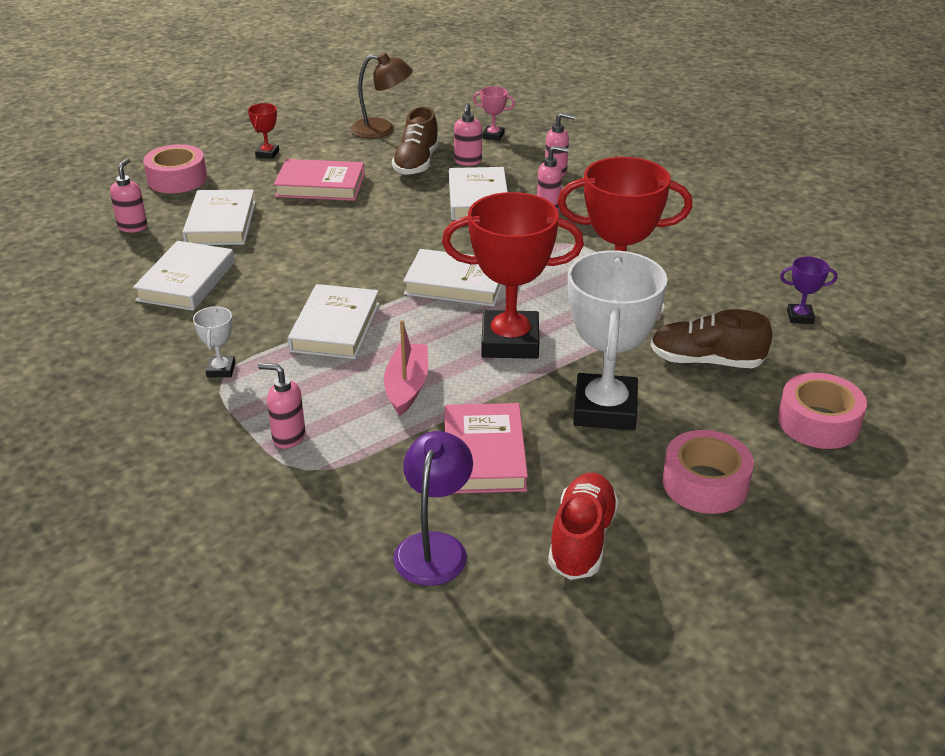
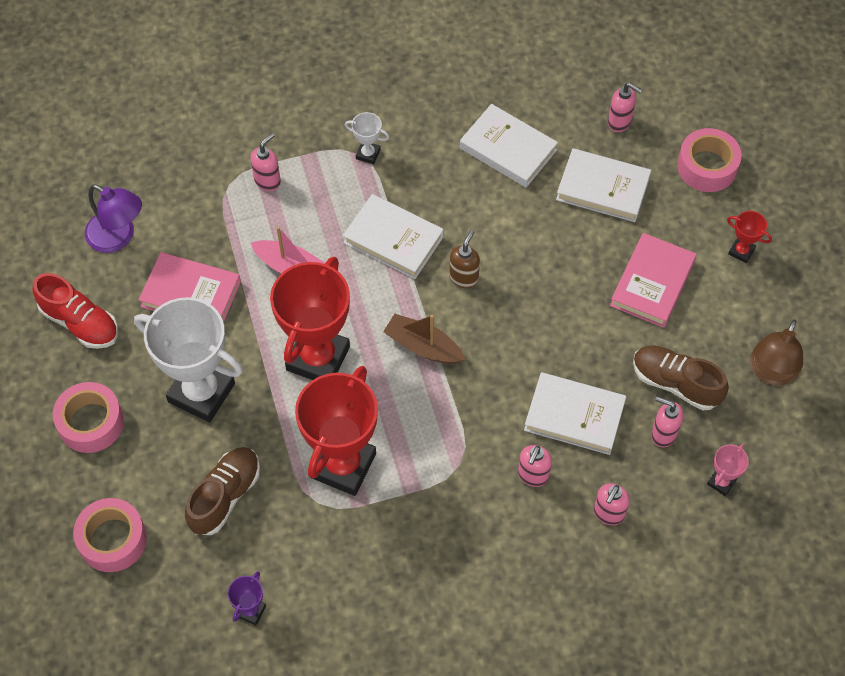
camera: 110 degrees right, 25 degrees up
white book [403,249,503,306] -> brown boat [383,314,465,364]
none -> brown soap dispenser [449,230,480,288]

